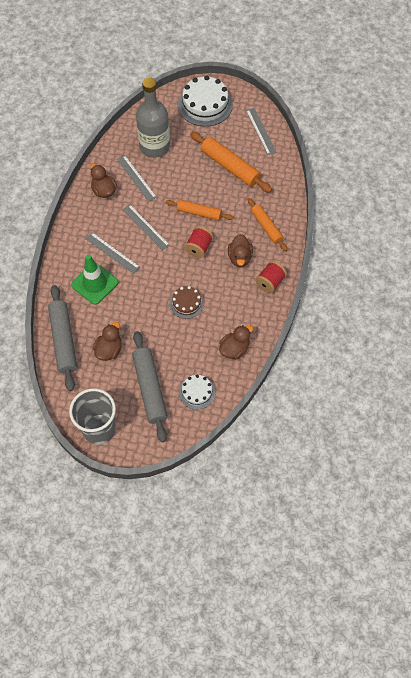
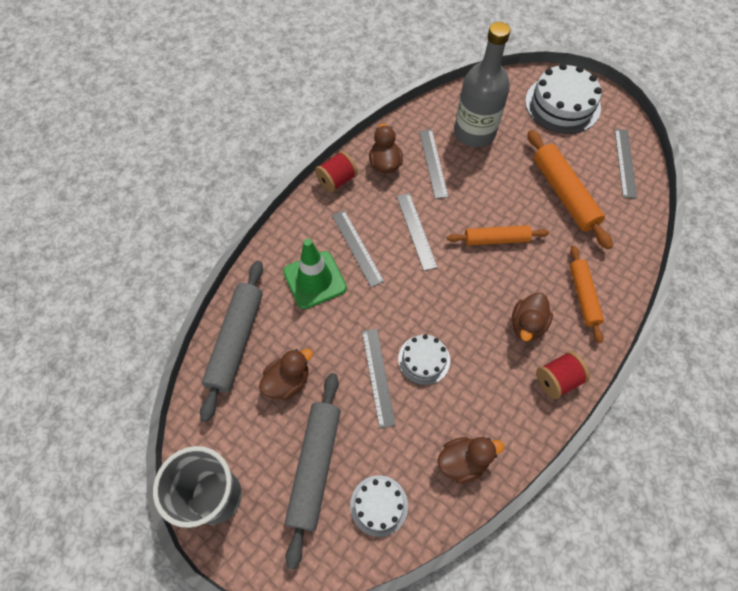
camera: 25 degrees right, 0 degrees up
orange rolling pin [165,199,233,220] -> orange rolling pin turned 45 degrees counterclockwise [447,225,549,246]
brown cake [170,286,204,319] -> white cake [398,334,450,385]
red spool [184,226,213,258] -> red spool moved to [315,151,358,193]
none -> grey ruler [362,329,396,428]

